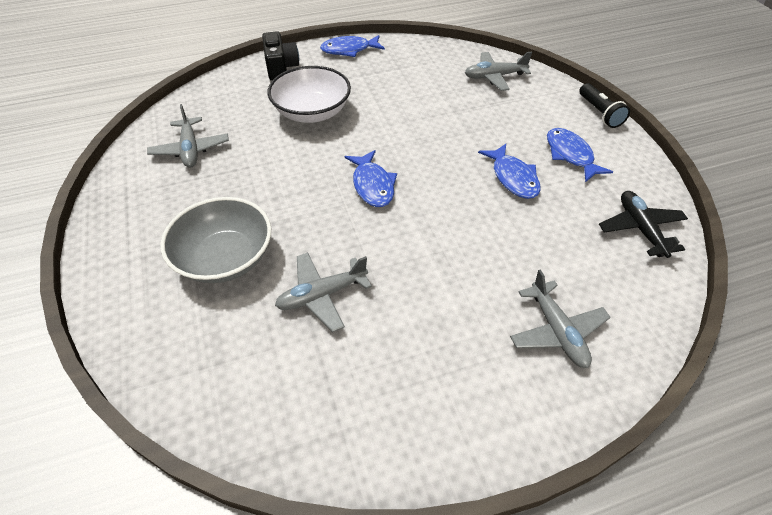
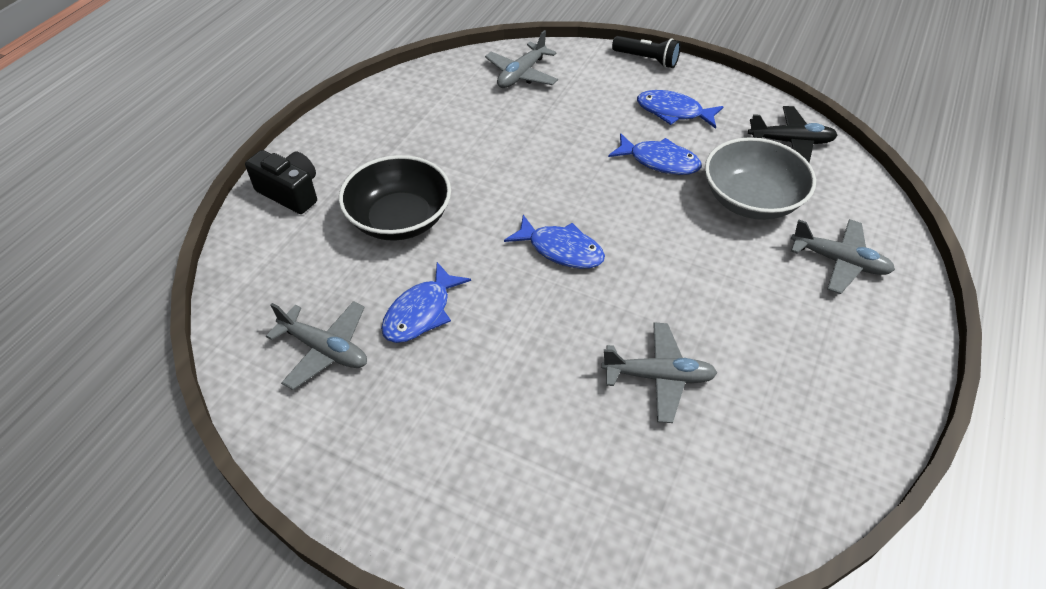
camera: 45 degrees left, 0 degrees up
grey bowl [160,197,271,283] -> grey bowl moved to [705,137,816,220]
white bowl [268,66,351,123] -> black bowl [339,155,451,241]
grey plane [275,253,372,332] -> grey plane turned 105 degrees counterclockwise [601,323,717,423]
blue fish [320,35,385,57] -> blue fish moved to [381,262,471,343]
black plane [599,191,688,258] -> black plane turned 150 degrees clockwise [748,106,838,163]

